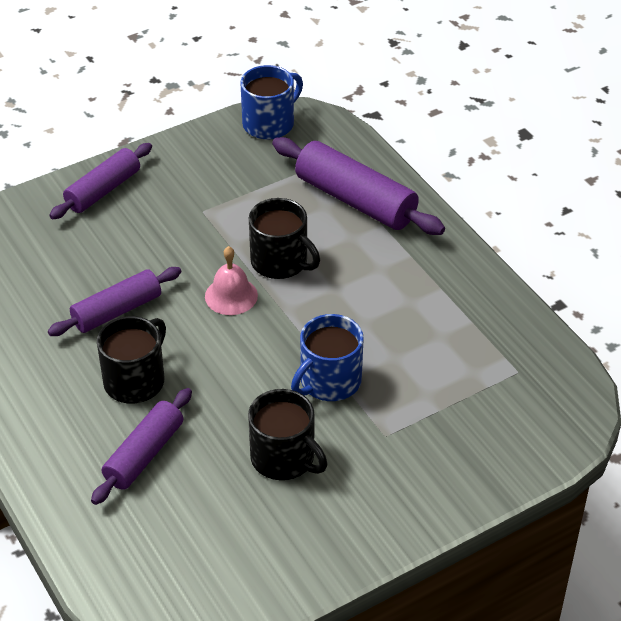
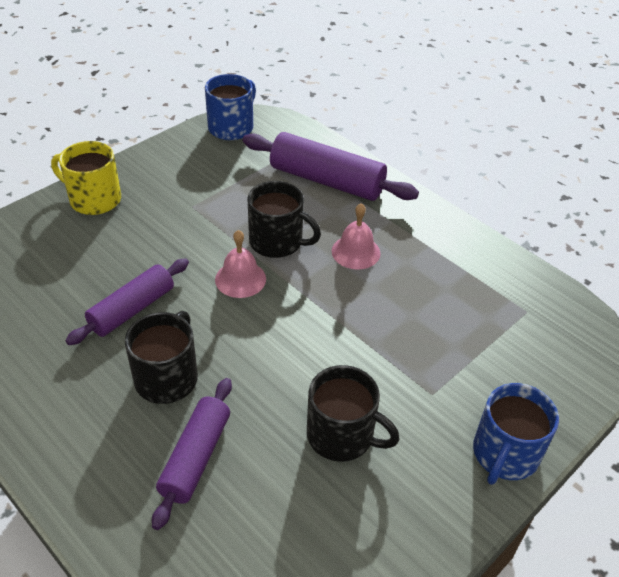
camera: 15 degrees left, 0 degrees up
purple rolling pin [49,143,152,219] -> yellow mug [51,141,121,215]
blue mug [291,314,364,401] -> blue mug moved to [473,383,559,485]
none -> pink bell [332,203,380,270]

